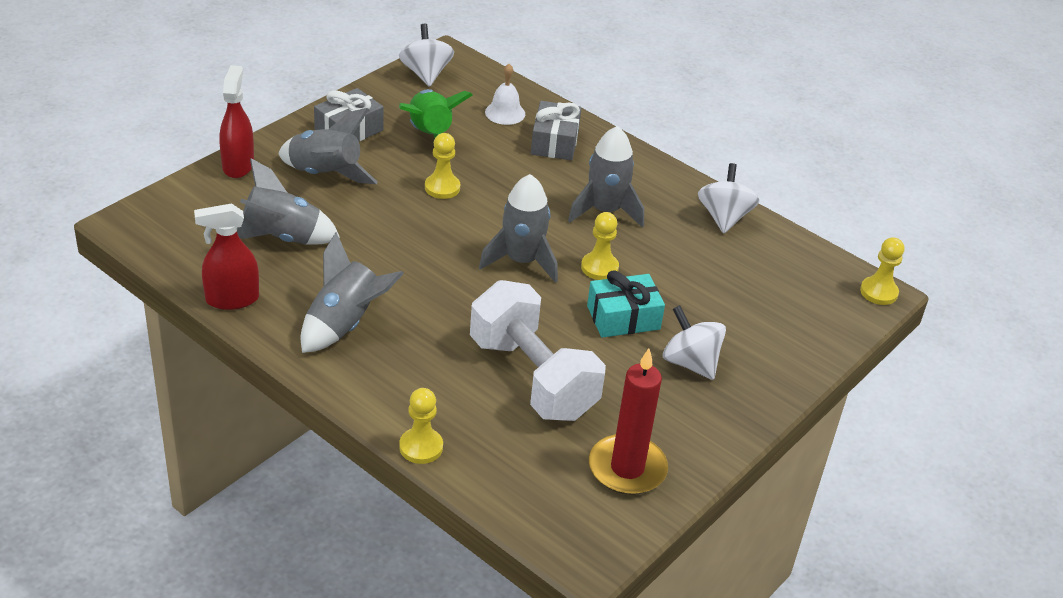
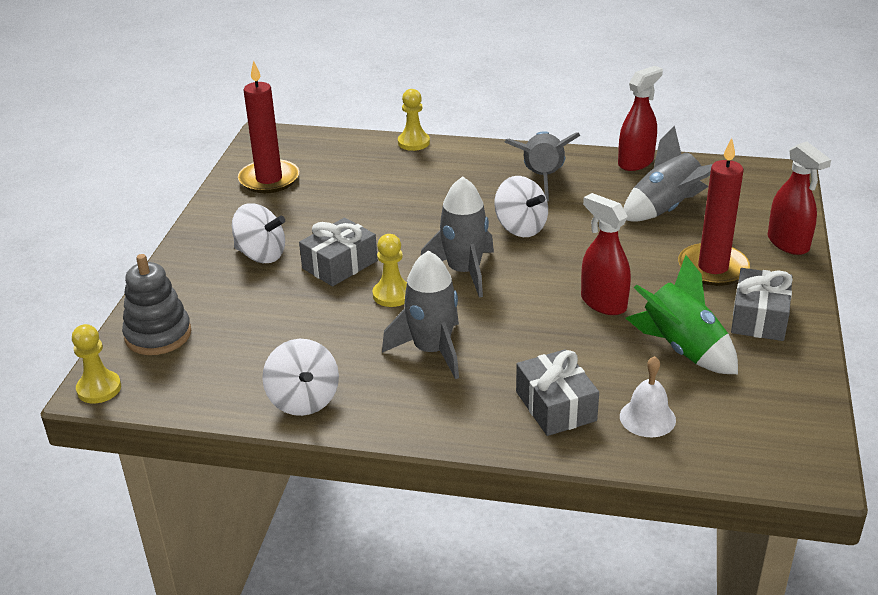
camera: 155 degrees right, 5 degrees down
grey rocket [278,108,378,184] -> red candle [678,138,750,286]
white spinning top [399,24,454,87] -> white spinning top moved to [494,176,548,237]
yellow pawn [425,133,460,199] -> red spray bottle [581,193,631,315]
white dumbbell [470,280,606,421] -> none
turquoise gift [587,271,665,338] -> grey gift [299,218,377,286]
none -> grey stacking toy [122,254,191,355]

